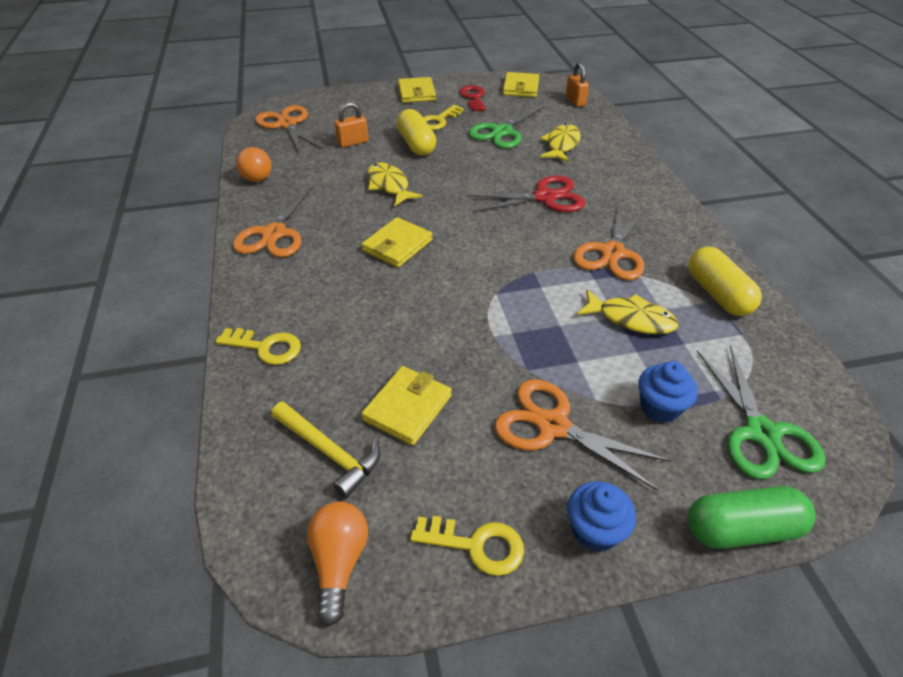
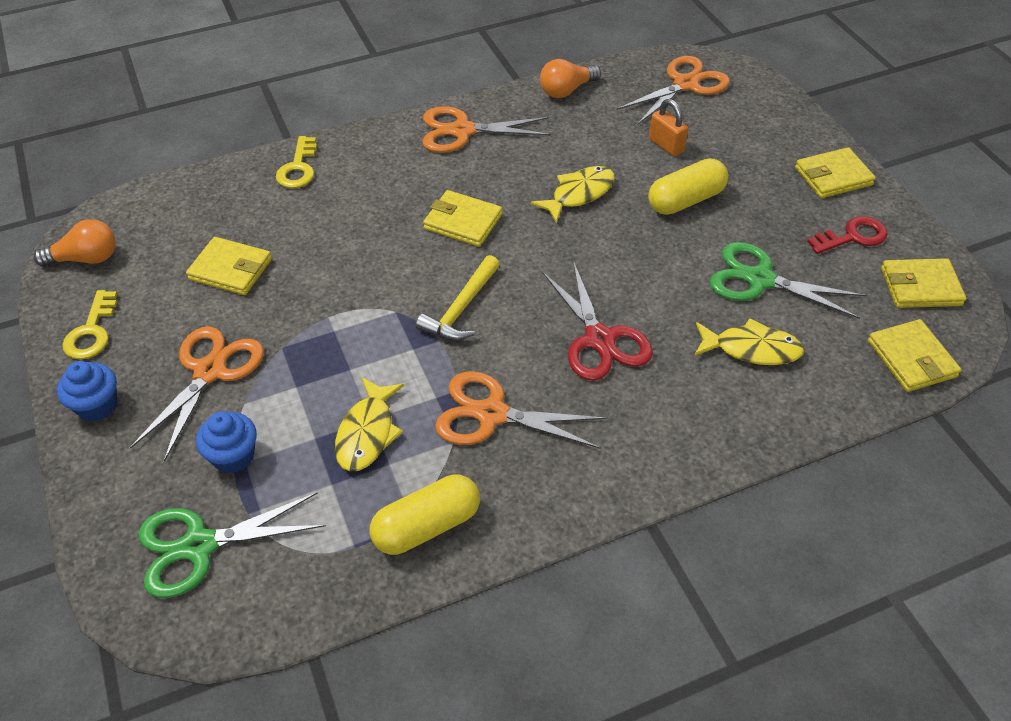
camera: 80 degrees right, 5 degrees up
yellow hammer [271,401,381,498] -> yellow hammer moved to [416,255,500,341]
yellow key [423,105,463,130] -> none
orange padlock [566,62,589,107] -> yellow wallet [868,319,962,392]
green capsule [688,486,816,549] -> none

